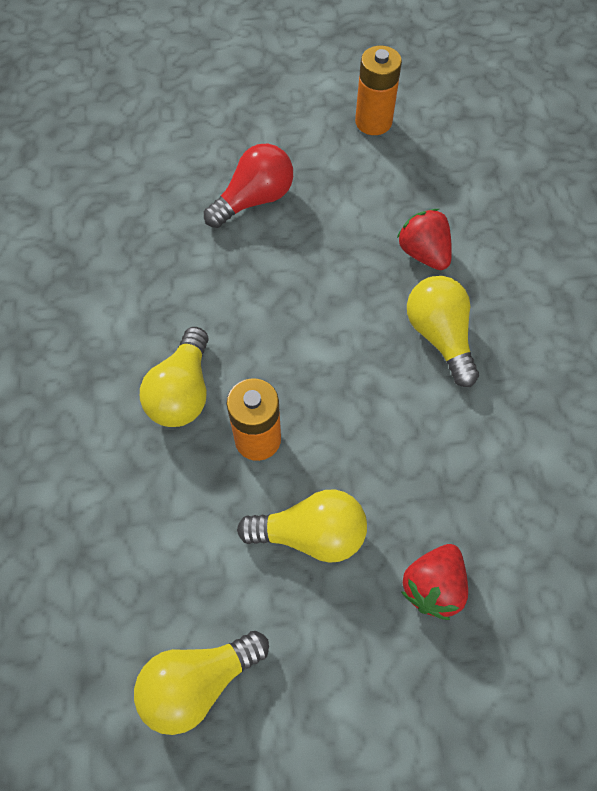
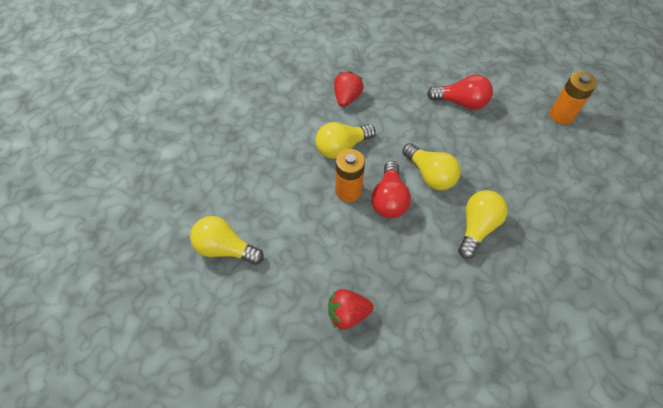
camera: 50 degrees right, 5 degrees down
yellow light bulb [237,490,367,563] -> yellow light bulb moved to [402,143,461,190]
red strawberry [397,209,452,270] -> red strawberry moved to [334,71,364,107]
none -> red light bulb [371,161,411,218]

